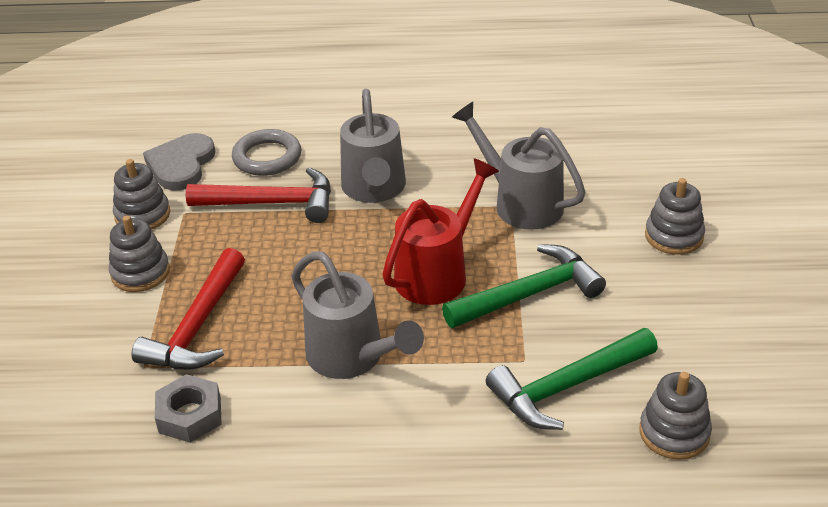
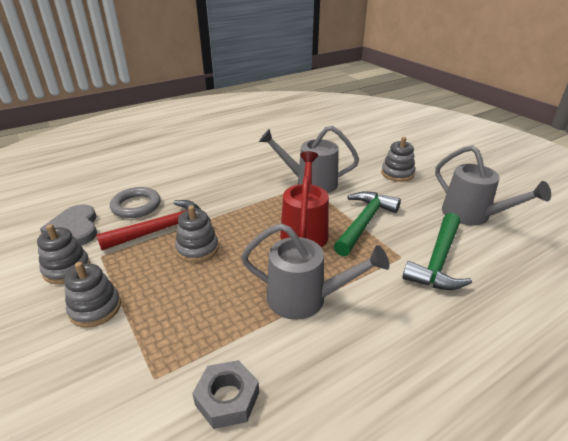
camera: 35 degrees left, 5 degrees down
red hammer [132,248,245,369] -> none
grey watering can [340,89,406,203] -> grey watering can moved to [435,145,551,226]
grey stacking toy [639,372,712,460] -> grey stacking toy moved to [175,205,219,262]

